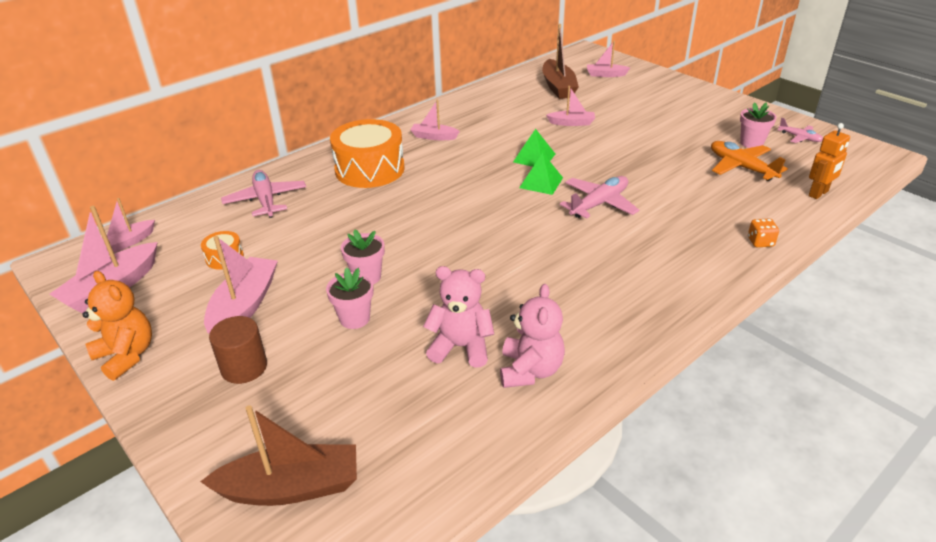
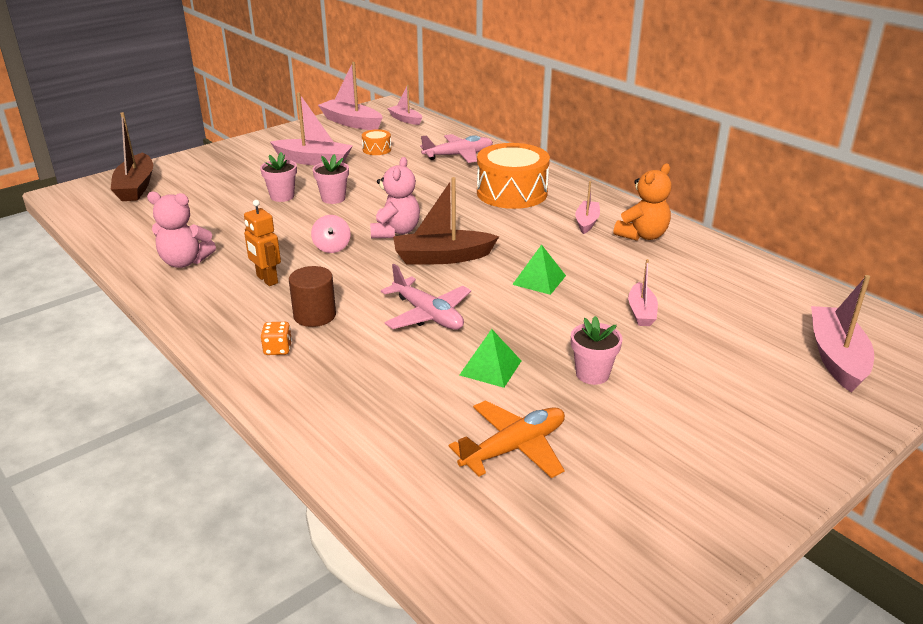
camera: 90 degrees right, 5 degrees down
orange teddy bear [82,271,152,381] -> orange teddy bear moved to [614,164,672,241]
brown cylinder [209,316,267,384] -> brown cylinder moved to [289,266,336,327]
pink teddy bear [423,266,494,368] -> pink teddy bear moved to [370,157,420,238]
green pyramid [519,153,563,195] -> green pyramid moved to [460,329,521,388]
brown boat [542,24,579,99] -> brown boat moved to [393,177,499,265]
pink boat [587,40,630,77] -> pink boat [811,275,874,393], size x1.69
pink flower pot [740,102,777,148] -> pink flower pot moved to [571,316,623,385]
orange dice [748,218,779,247] -> orange dice moved to [261,322,292,355]
pink plane [777,118,823,143] -> none
orange robot [809,123,850,199] -> orange robot moved to [244,200,281,286]
none -> pink spinning top [311,215,351,253]

